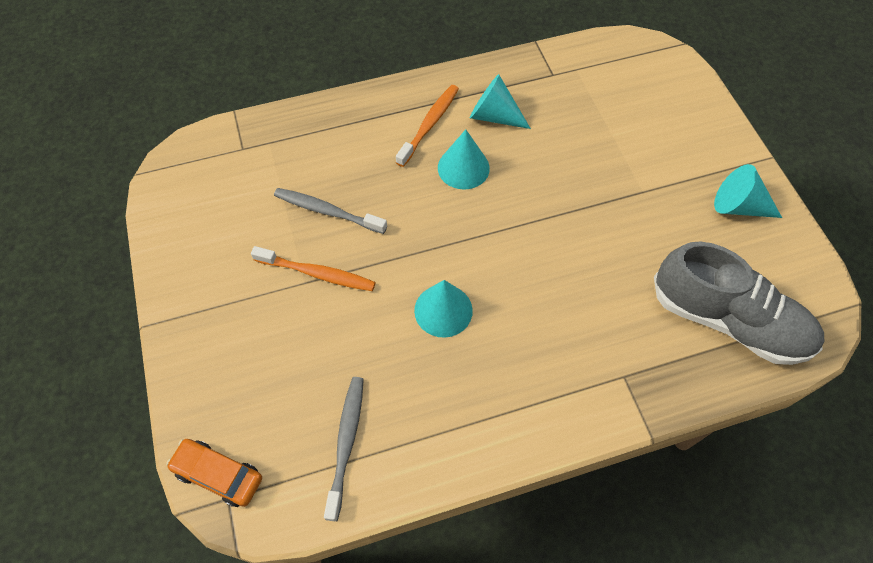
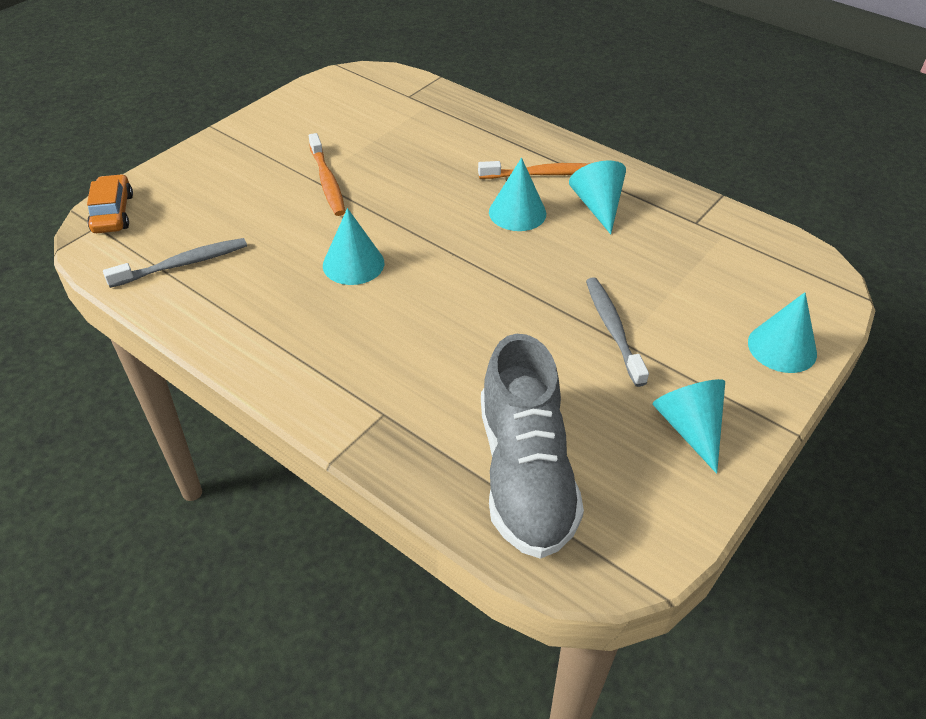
camera: 55 degrees right, 15 degrees down
grey toothbrush [274,188,387,234] -> grey toothbrush moved to [586,277,649,387]
none -> turquoise cone [748,292,817,373]

